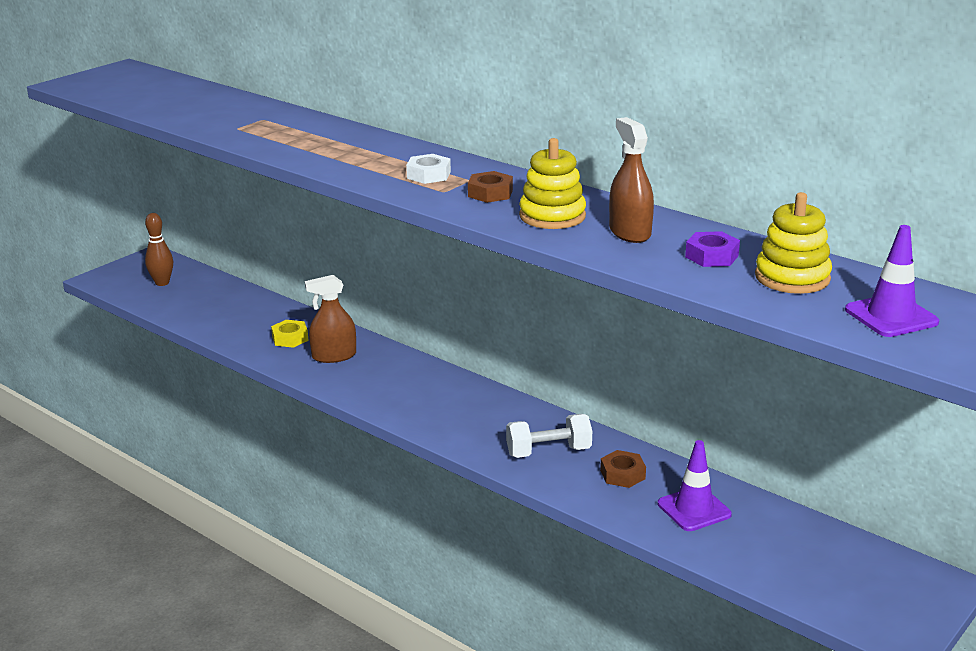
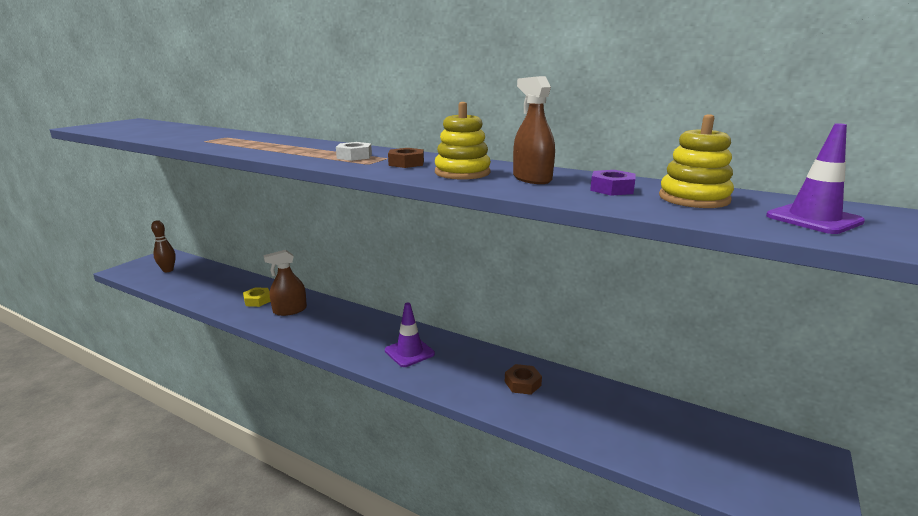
camera: 10 degrees left, 5 degrees down
white dumbbell [506,414,592,458] -> none
purple traffic cone [658,440,732,531] -> purple traffic cone moved to [385,303,435,367]

